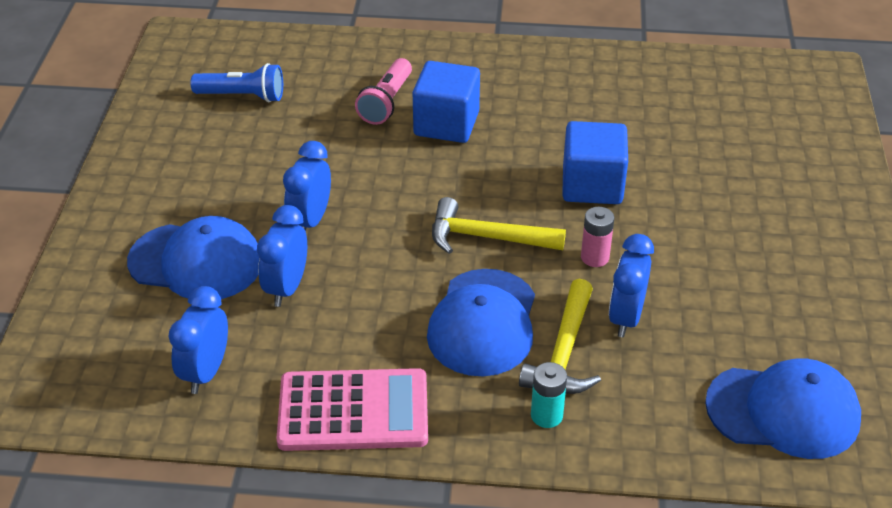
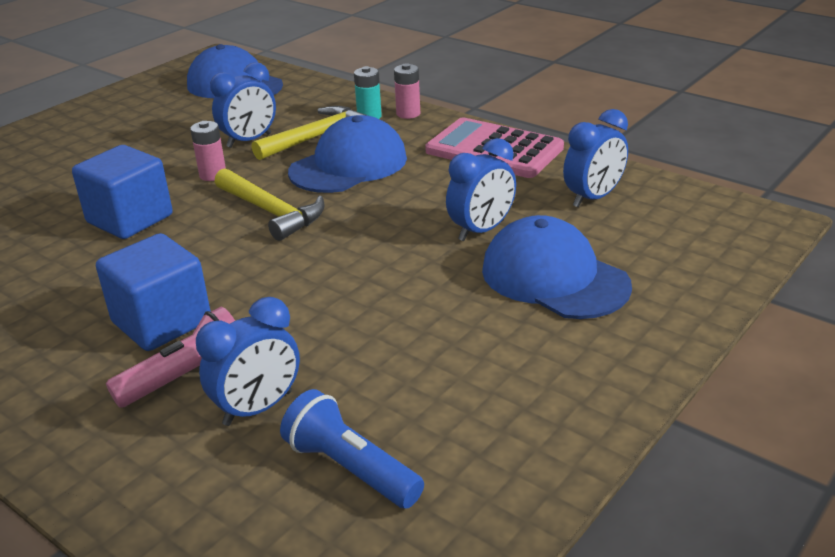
camera: 145 degrees left, 10 degrees down
blue clock [283,141,331,231] -> blue clock moved to [196,297,300,426]
none -> pink battery [394,63,420,119]

